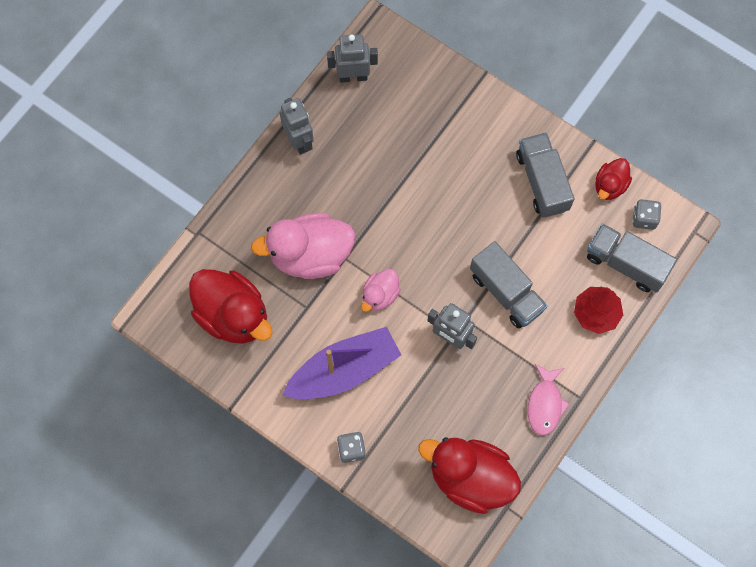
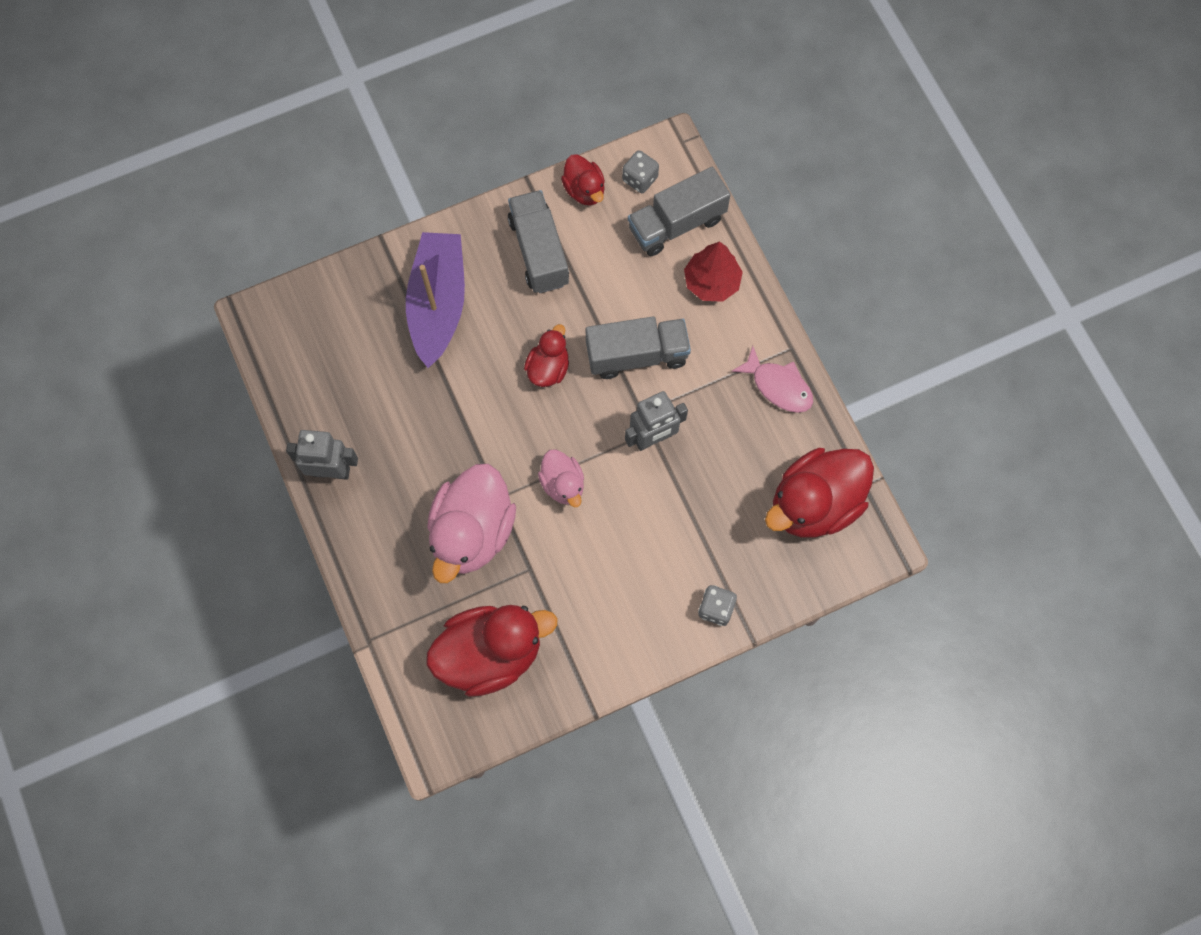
camera: 60 degrees left, 0 degrees up
purple boat [282,327,401,399] -> purple boat moved to [406,232,465,368]
grey robot [327,34,378,83] -> none
grey truck [516,132,574,217] -> grey truck turned 60 degrees clockwise [508,190,569,293]
none -> red duck [524,324,569,387]

